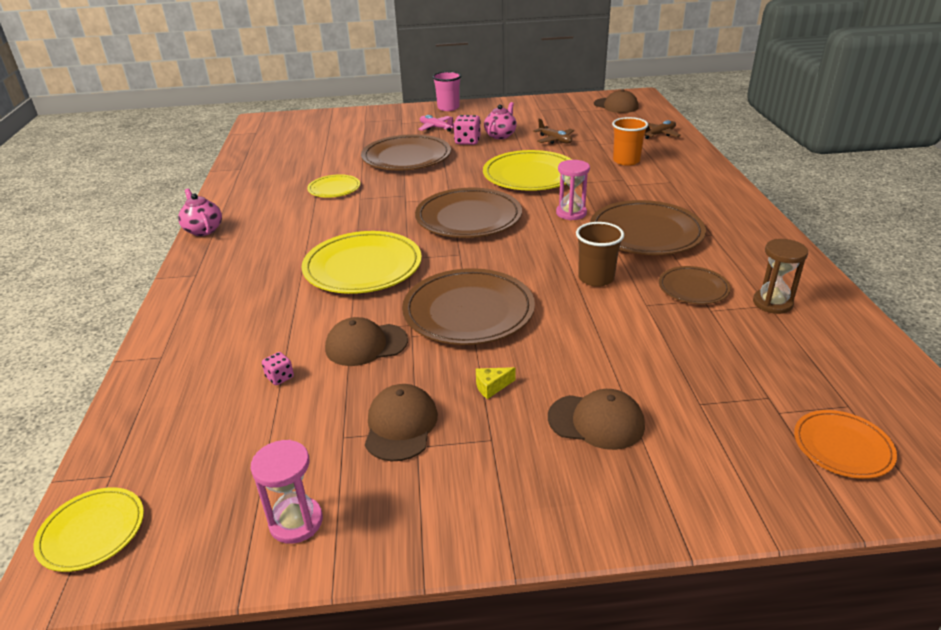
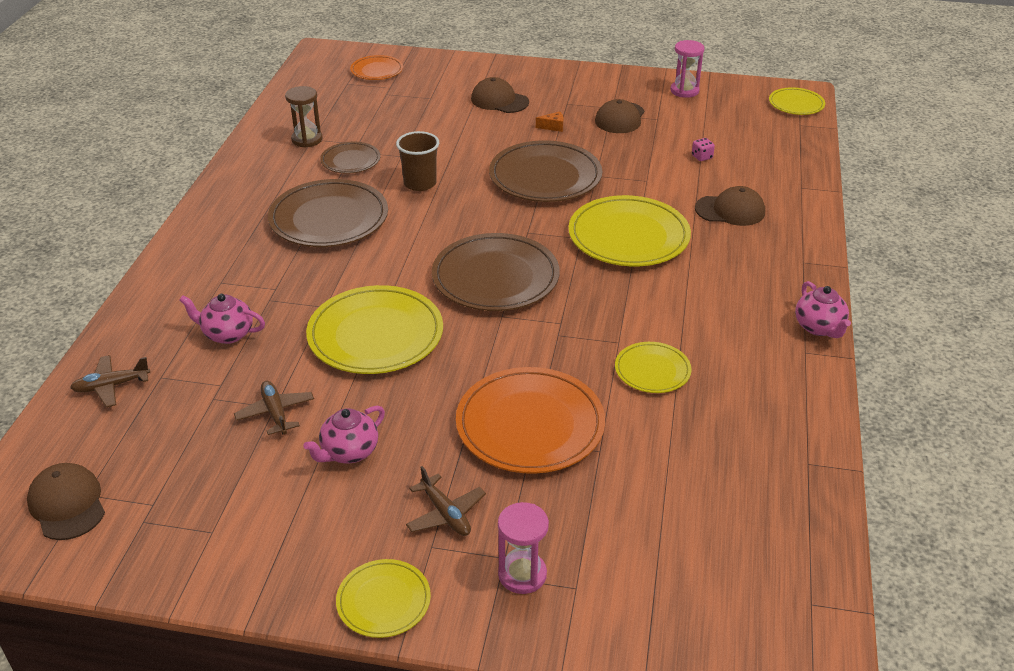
camera: 165 degrees left, 5 degrees up
brown cap [325,317,408,366] -> brown cap moved to [695,186,765,226]
brown plate [361,134,451,170] -> orange plate [456,367,605,474]
pink plane [418,115,454,132] -> brown plane [406,466,486,536]
pink cup [432,71,461,111] -> yellow plate [336,559,431,638]
pink dice [454,115,481,145] -> none
yellow cheese [476,367,515,399] -> orange cheese [536,111,564,132]
pink hourglass [556,160,590,220] -> pink hourglass moved to [498,502,549,594]
orange cup [612,117,648,166] -> pink teapot [179,294,265,344]

